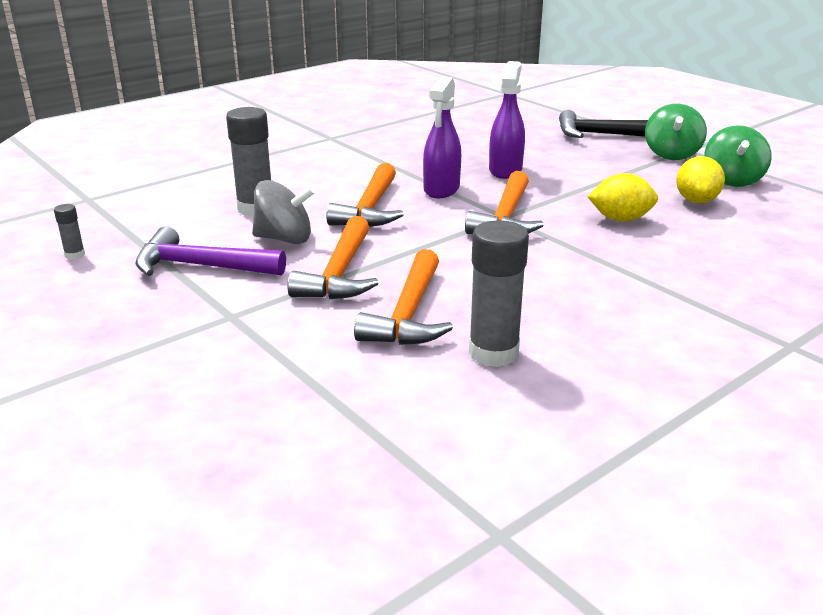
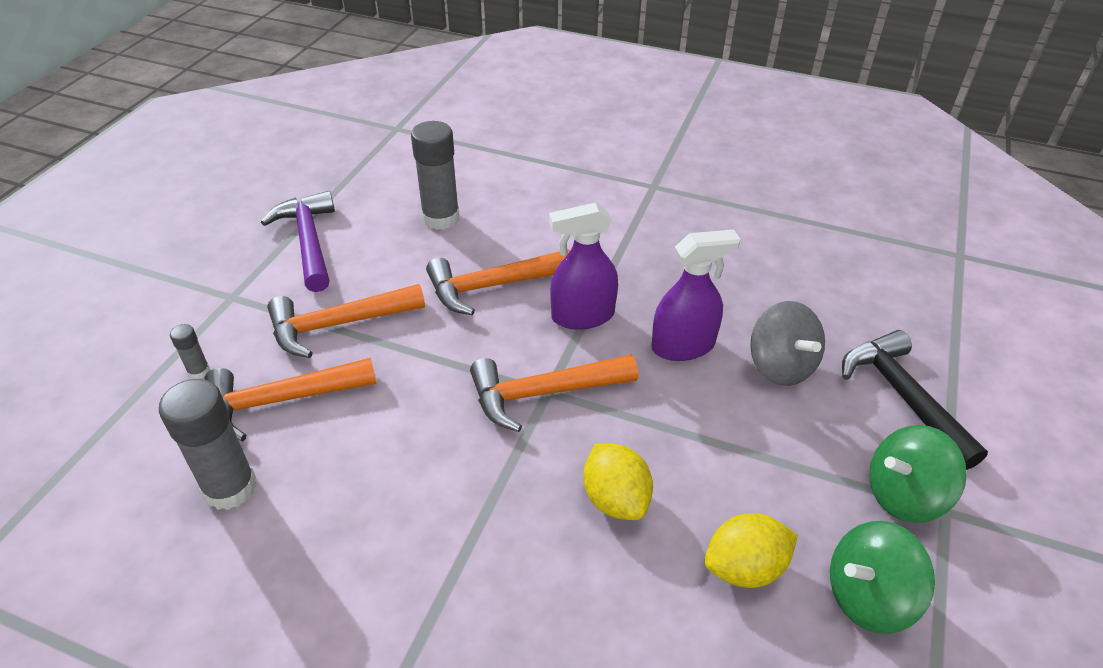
camera: 60 degrees right, 15 degrees up
grey glue stick [54,204,85,260] -> grey glue stick moved to [170,324,210,379]
grey spinning top [252,180,315,244] -> grey spinning top moved to [750,301,825,386]

